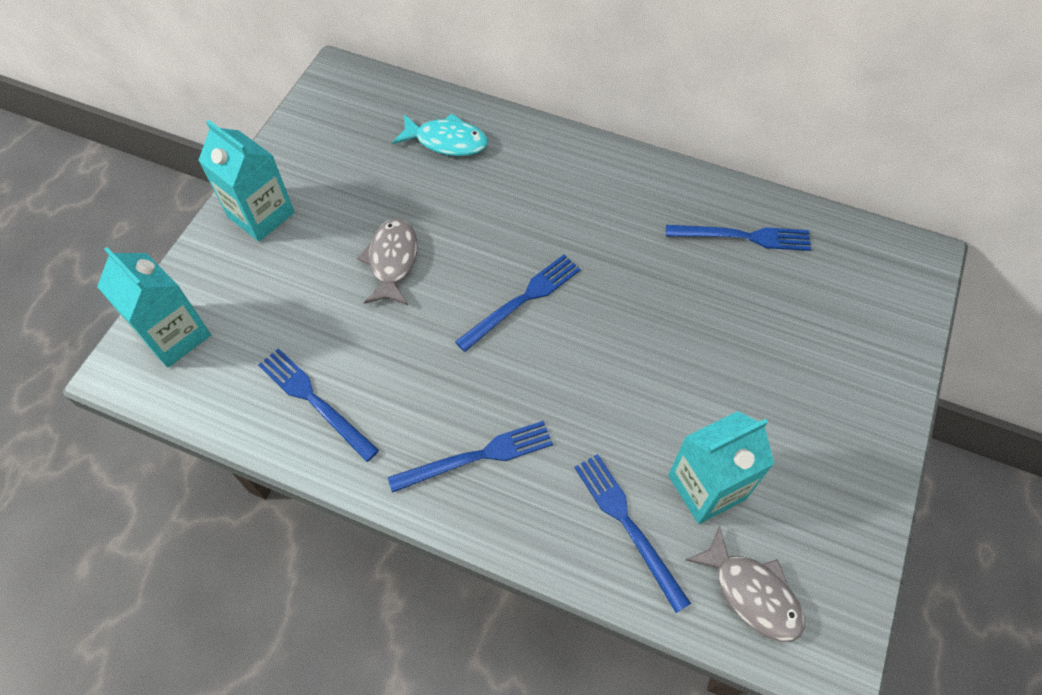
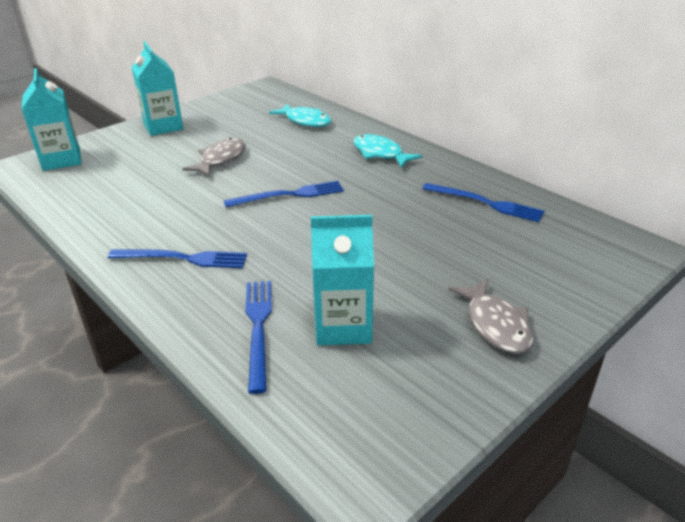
camera: 25 degrees right, 25 degrees down
blue fork [258,348,379,462] -> none
grey fish [685,525,805,642] -> grey fish moved to [448,279,533,354]
none -> turquoise fish [353,134,422,168]

